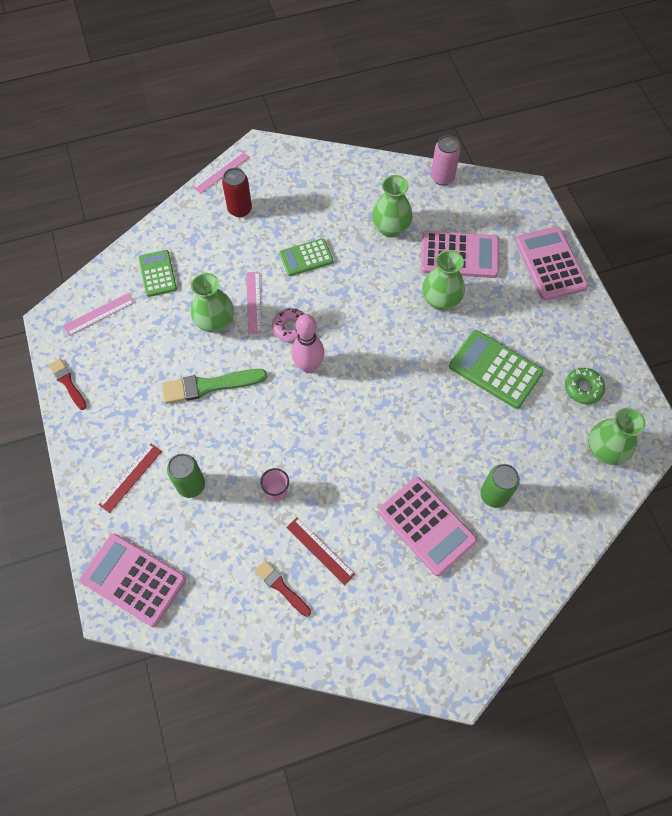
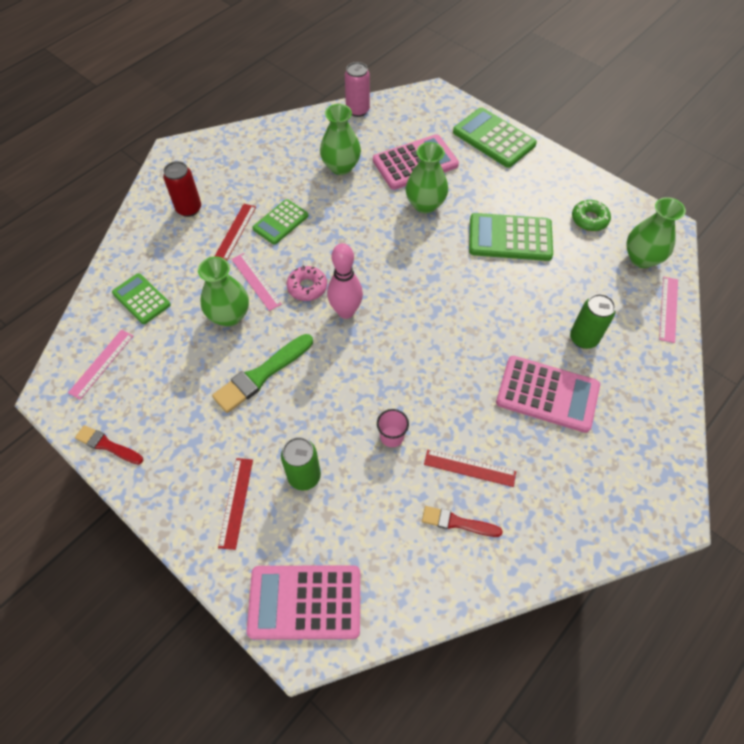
camera: 30 degrees left, 5 degrees down
pink ruler [192,150,250,194] -> pink ruler moved to [659,277,678,343]
pink calculator [515,227,588,301] -> green calculator [453,107,537,168]
none -> red ruler [214,204,256,260]

